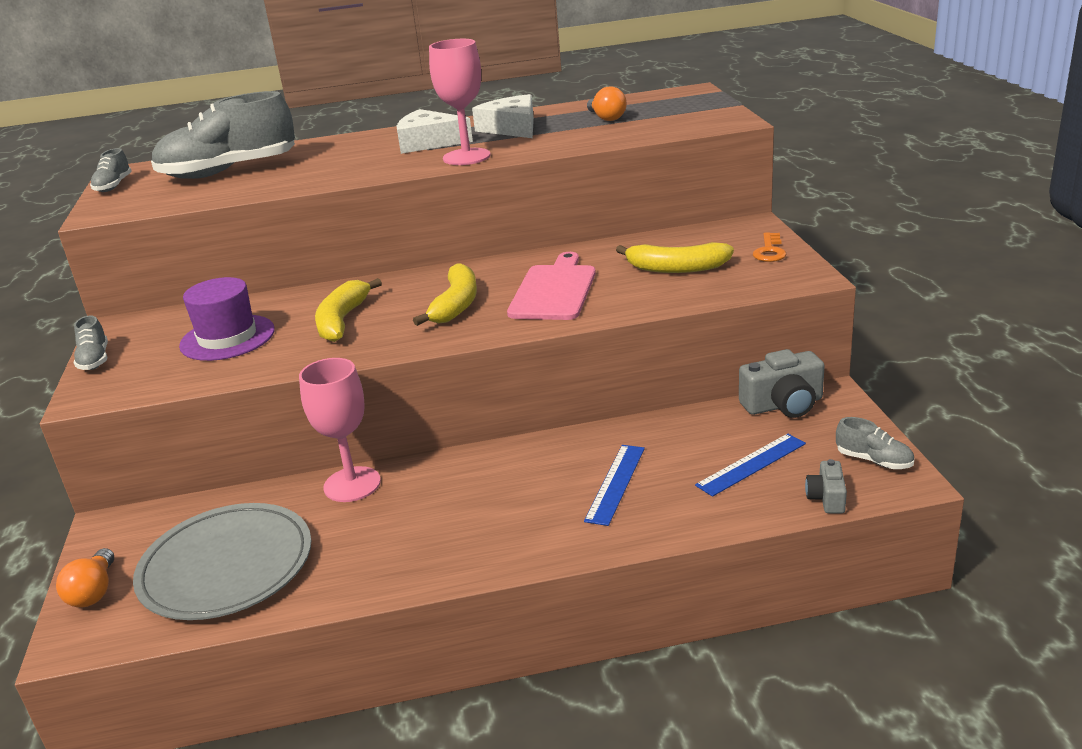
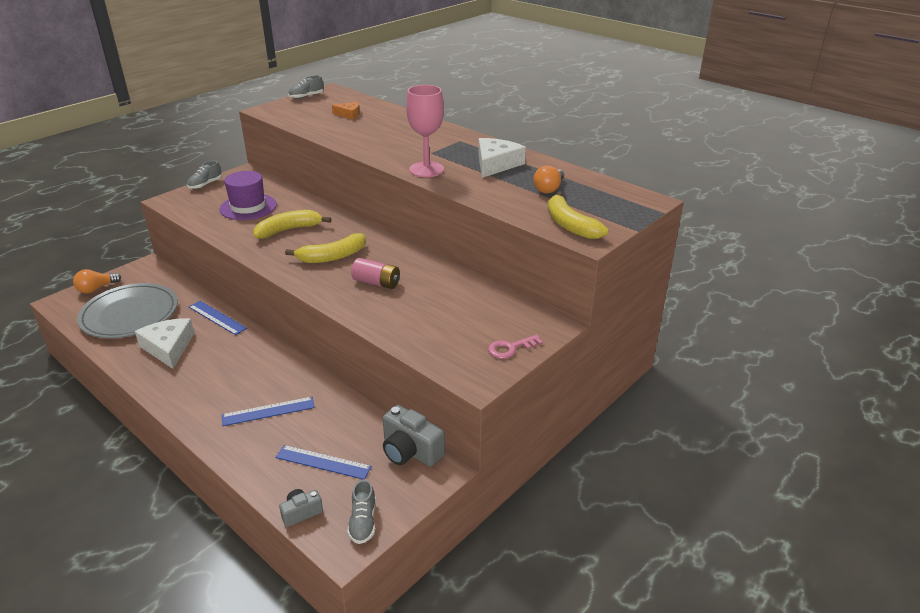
camera: 50 degrees right, 5 degrees up
grey shoe [151,91,295,179] -> orange cheese [332,102,360,120]
pink goblet [299,358,381,502] -> blue ruler [189,301,247,335]
white cheese [397,109,473,154] -> white cheese moved to [135,318,195,369]
pink cutting board [507,252,596,320] -> pink battery [351,258,400,289]
yellow banana [616,242,734,273] -> yellow banana moved to [548,191,609,239]
orange key [753,232,786,262] -> pink key [488,334,543,359]

